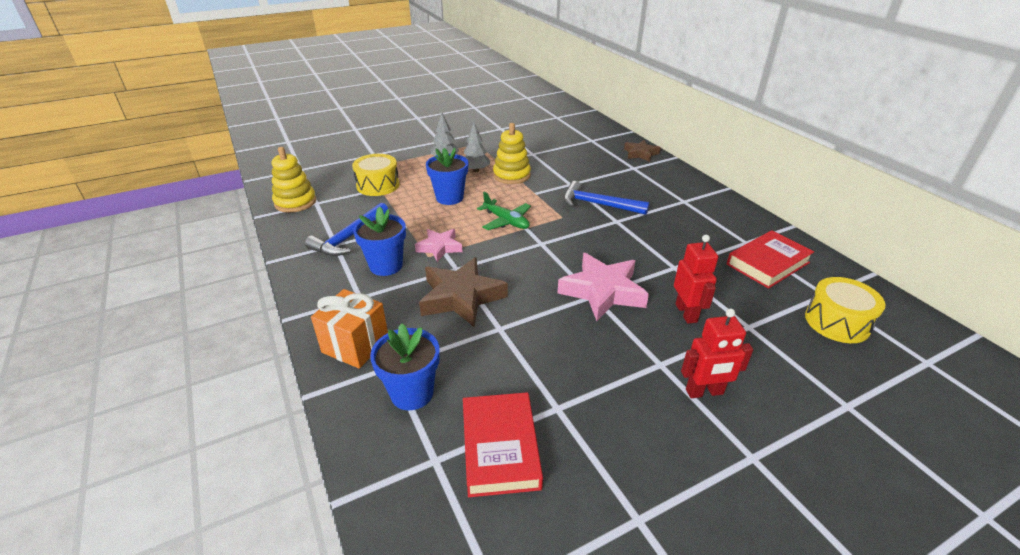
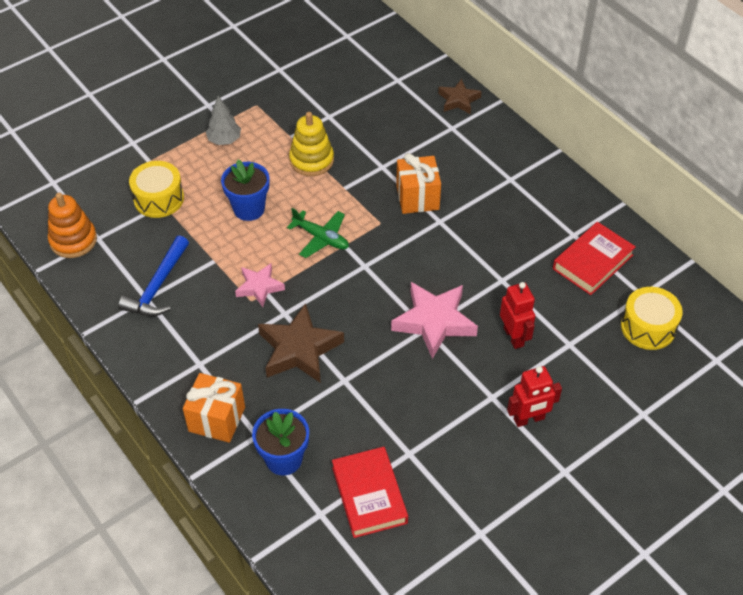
camera: 10 degrees left, 15 degrees up
yellow stacking toy [272,147,316,213] -> orange stacking toy [48,193,97,258]
blue flower pot [353,206,406,276] -> none
grey tree [464,123,490,172] -> none
blue hammer [564,181,649,215] -> orange gift [396,153,441,214]

